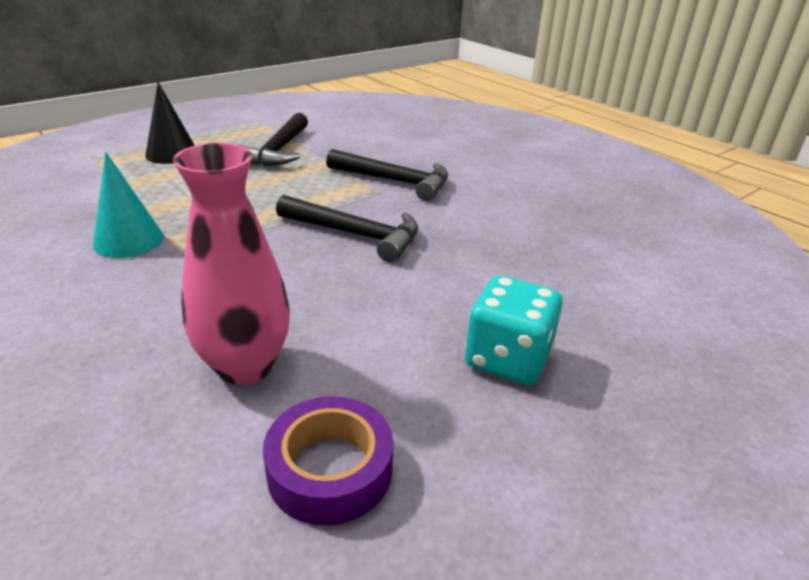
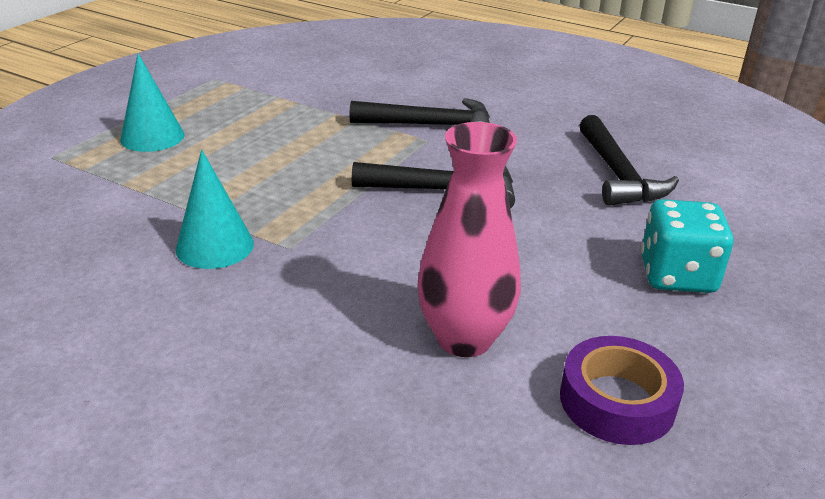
camera: 20 degrees left, 0 degrees up
black cone [145,82,195,164] -> turquoise cone [120,53,184,152]
black hammer [237,113,308,166] -> black hammer moved to [579,115,679,206]

